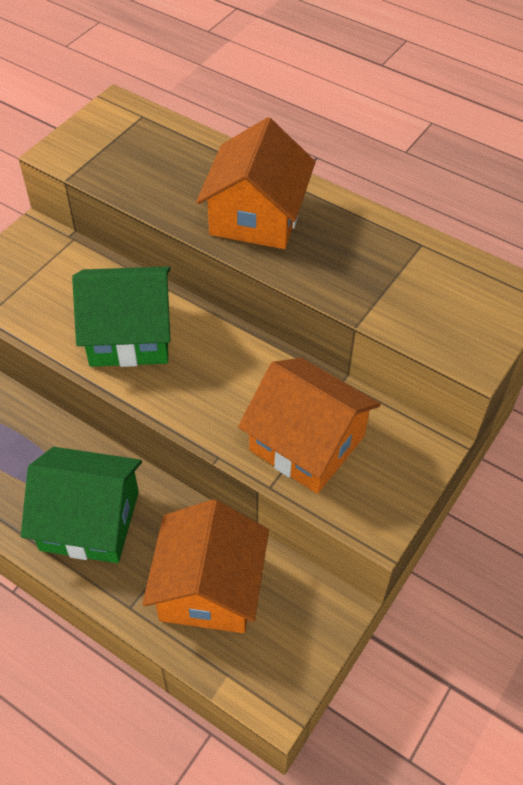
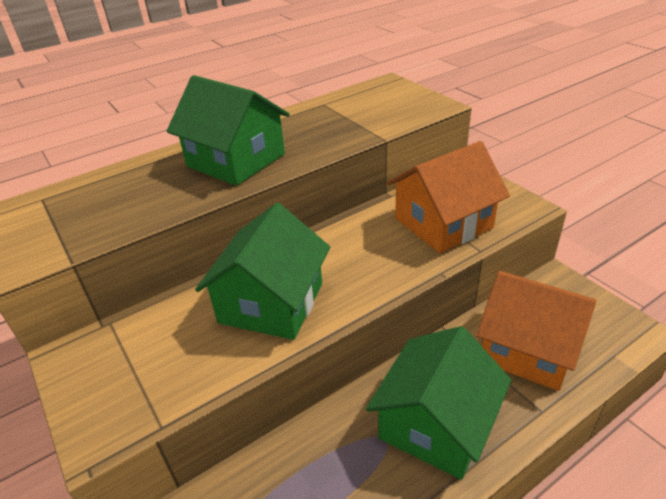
camera: 65 degrees left, 15 degrees down
orange house [196,117,316,249] -> green house [167,75,290,186]

